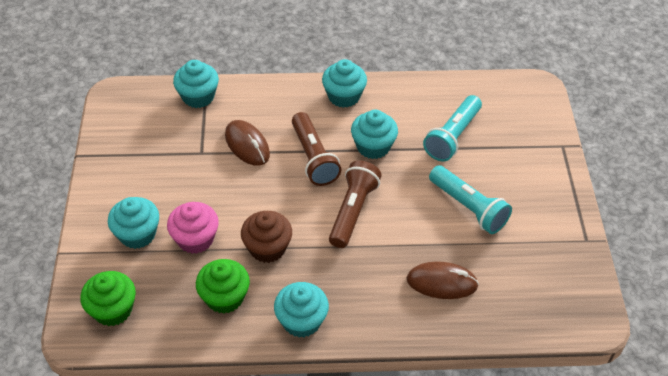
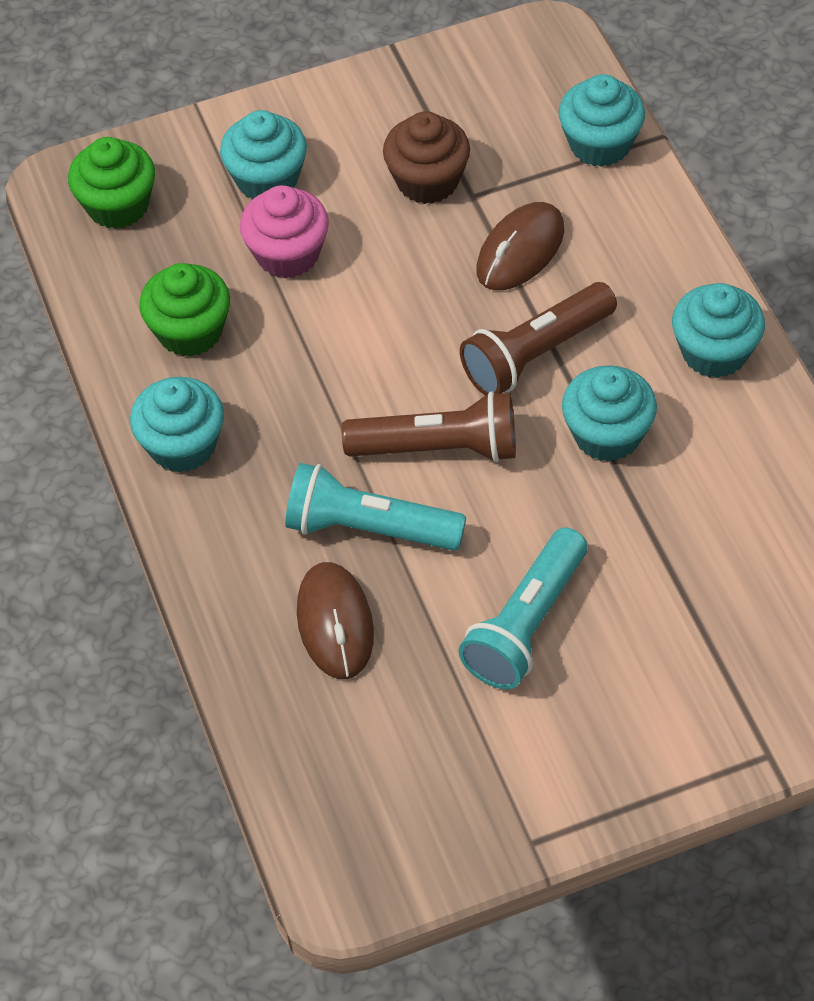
camera: 75 degrees right, 5 degrees up
brown cupcake [241,211,292,263] -> brown cupcake moved to [383,111,470,204]
turquoise flashlight [423,95,482,161] -> turquoise flashlight moved to [285,463,466,551]

